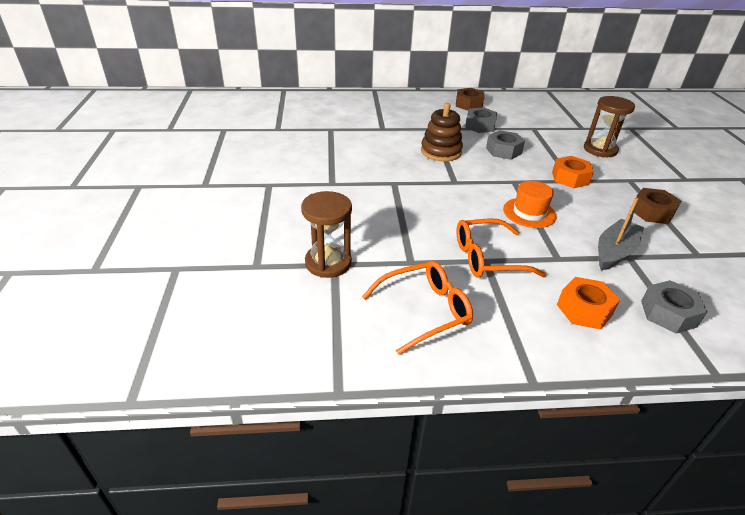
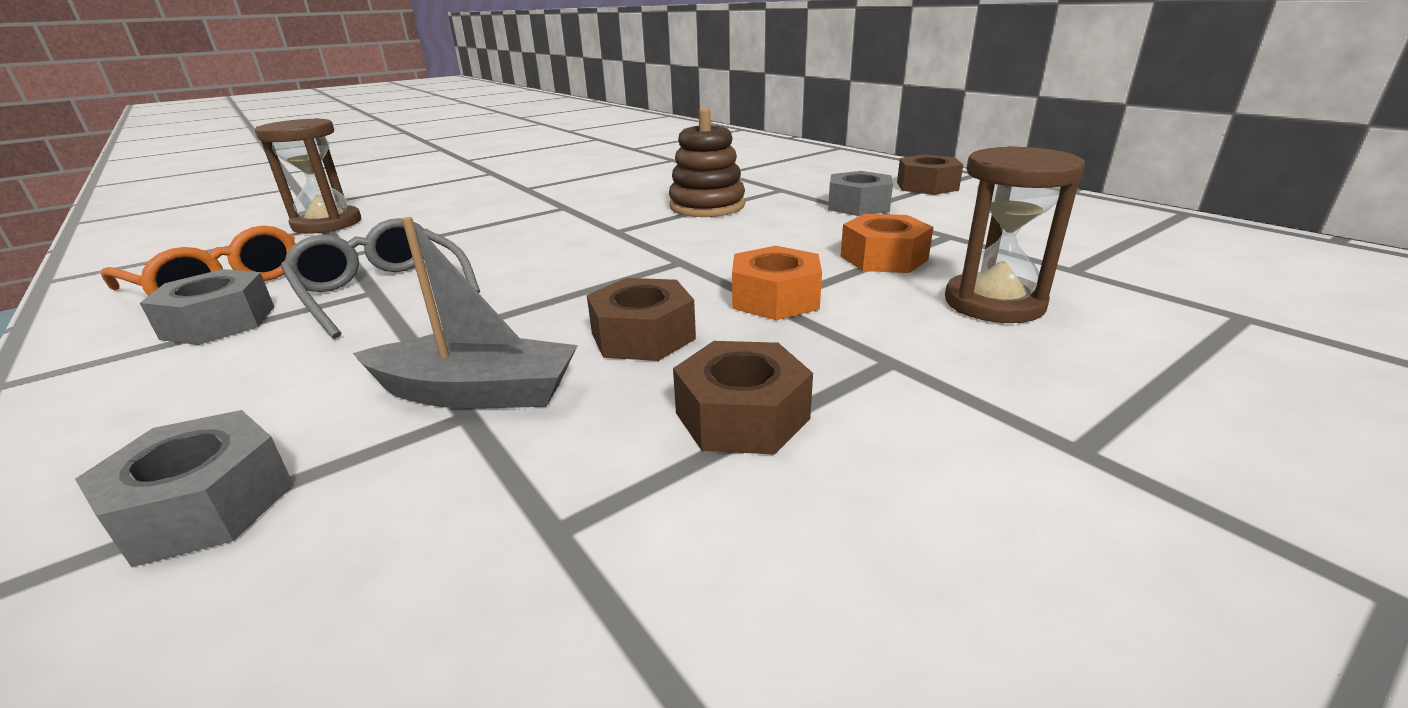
camera: 60 degrees right, 10 degrees down
orange glasses [457,218,546,278] -> grey glasses [281,218,480,339]
grey nut [486,130,525,160] -> grey nut moved to [140,269,274,345]
orange hat [503,181,557,228] -> none
orange nut [557,277,620,329] -> orange nut moved to [840,214,933,273]
none -> brown nut [587,278,696,361]

